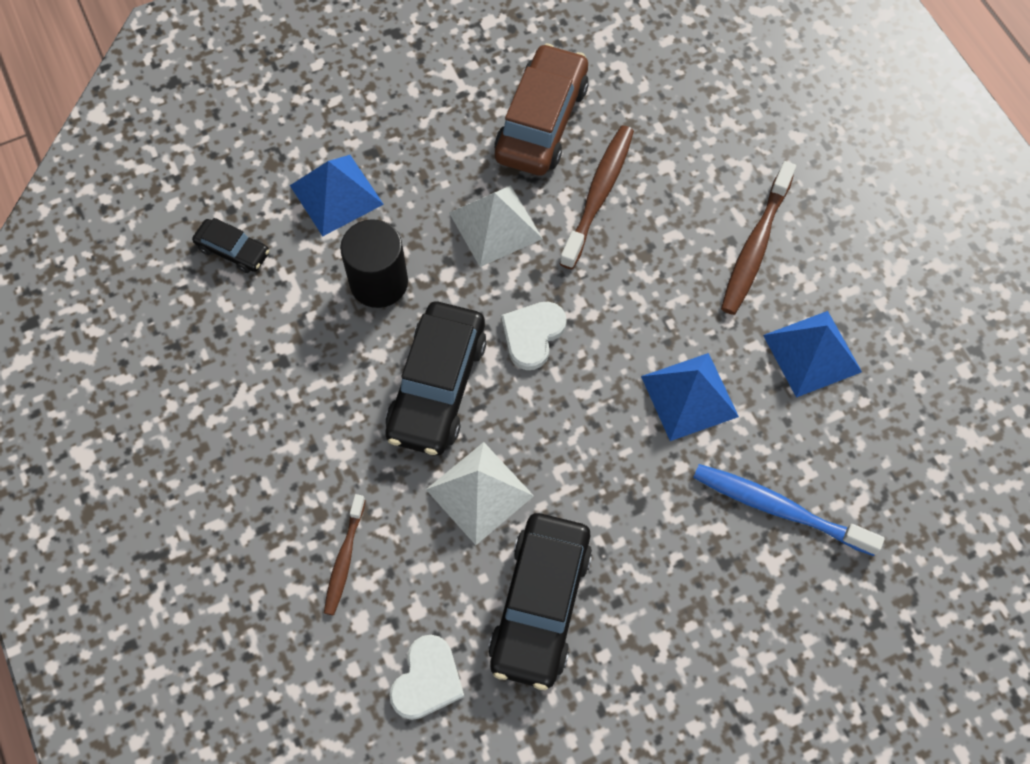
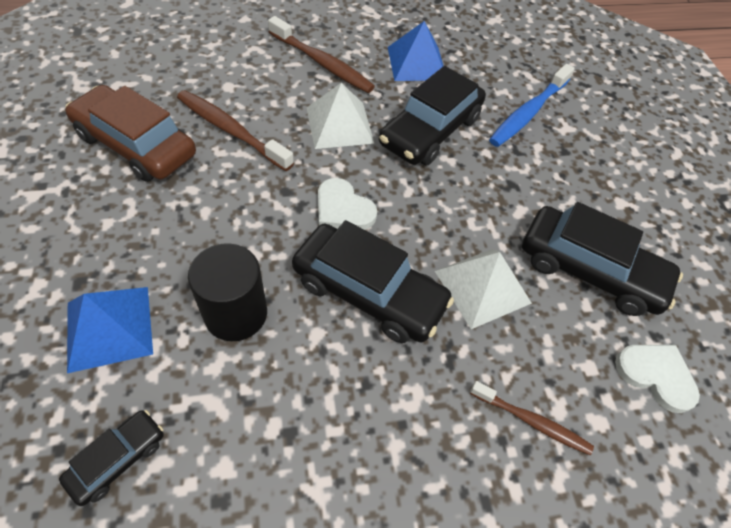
camera: 80 degrees left, 10 degrees down
white pyramid [449,185,543,267] -> white pyramid moved to [307,83,375,149]
blue pyramid [641,353,739,441] -> black car [379,66,486,166]

